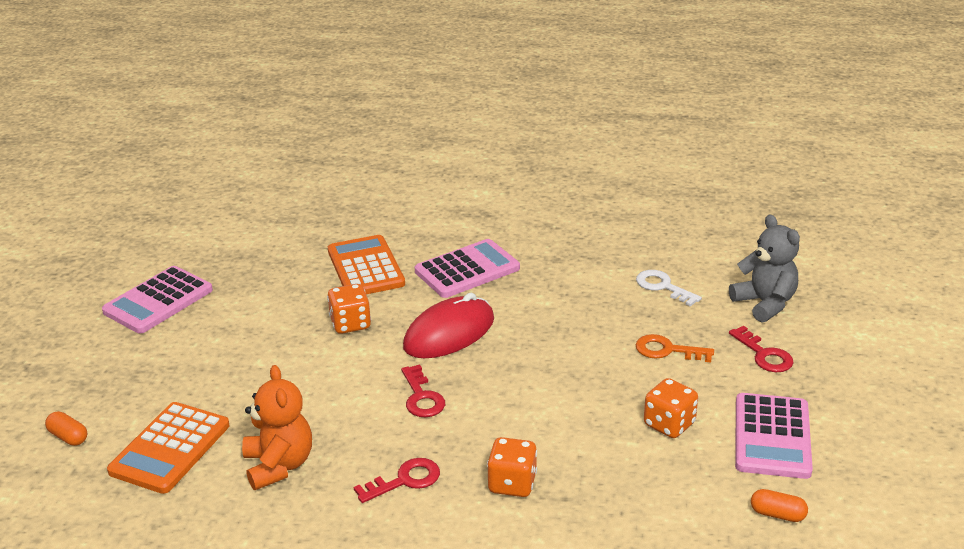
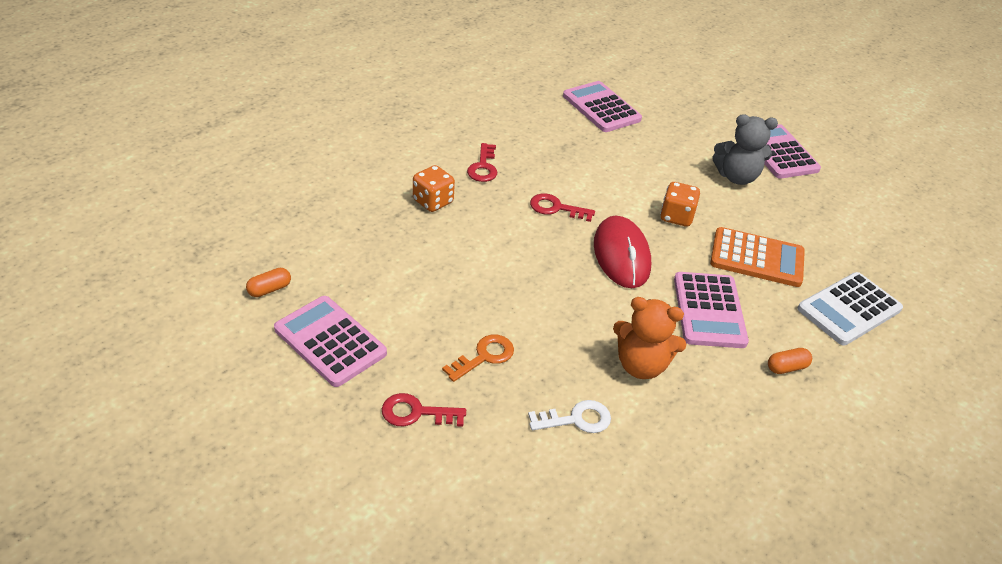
camera: 120 degrees right, 10 degrees up
orange capsule [45,411,87,446] -> orange capsule moved to [768,348,812,374]
orange calculator [107,402,229,494] -> pink calculator [563,81,642,132]
orange teddy bear [242,365,312,490] -> orange teddy bear moved to [613,297,687,379]
orange dice [644,378,698,438] -> none
grey teddy bear [729,214,800,323] -> grey teddy bear moved to [712,114,778,185]
none -> white calculator [797,272,903,346]

